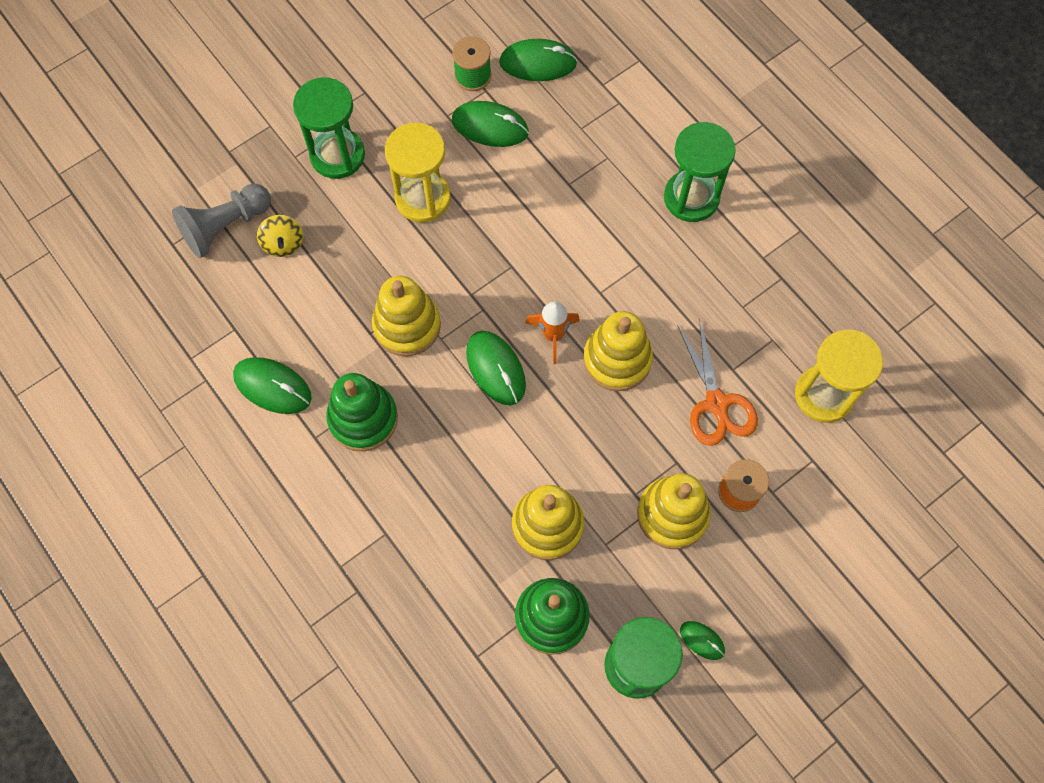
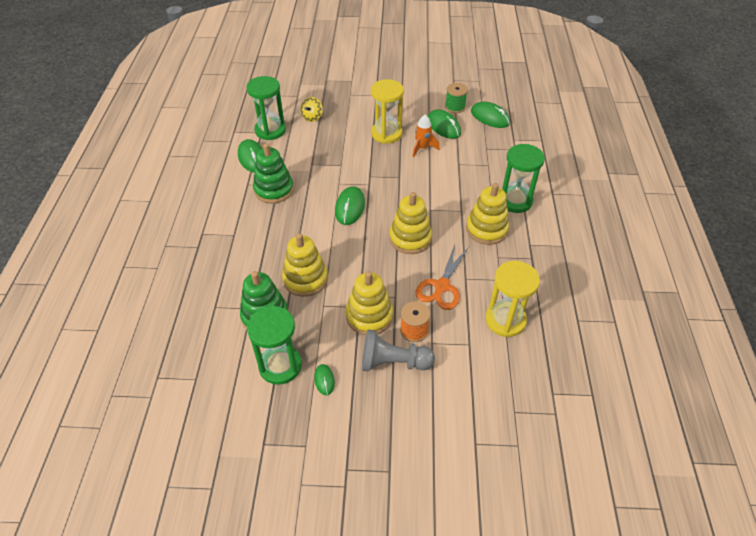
camera: 40 degrees right, 20 degrees down
grey pawn [172,183,271,258] -> grey pawn moved to [362,329,435,372]
green hourglass [293,77,365,179] -> green hourglass moved to [246,76,286,140]
yellow stacking toy [372,276,441,356] -> yellow stacking toy moved to [466,183,509,245]
orange rocket [525,301,580,364] -> orange rocket moved to [412,115,440,158]

